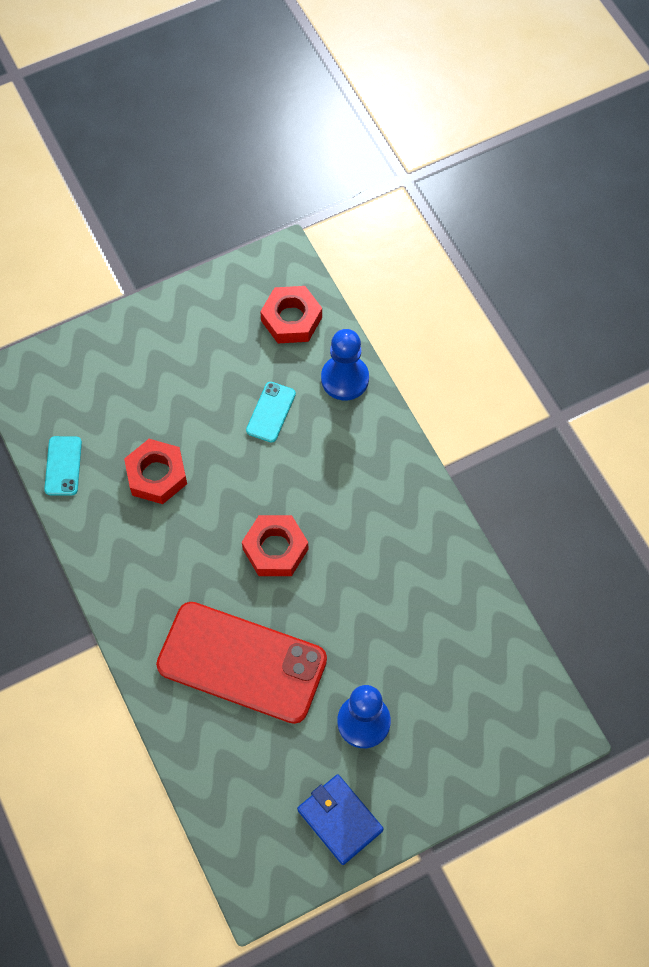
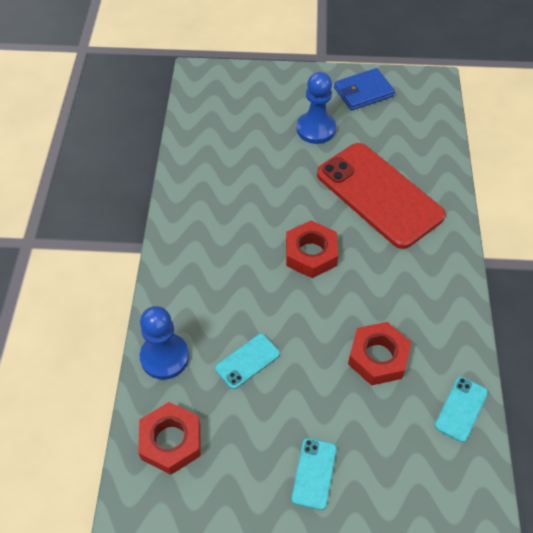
camera: 150 degrees left, 10 degrees down
blue wallet [297,774,384,865] -> blue wallet turned 75 degrees clockwise [334,68,395,111]
none -> turquoise phone [291,438,337,510]

